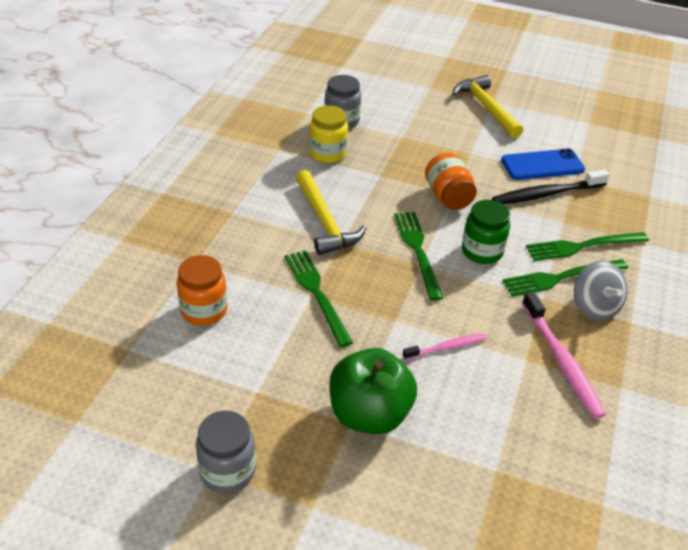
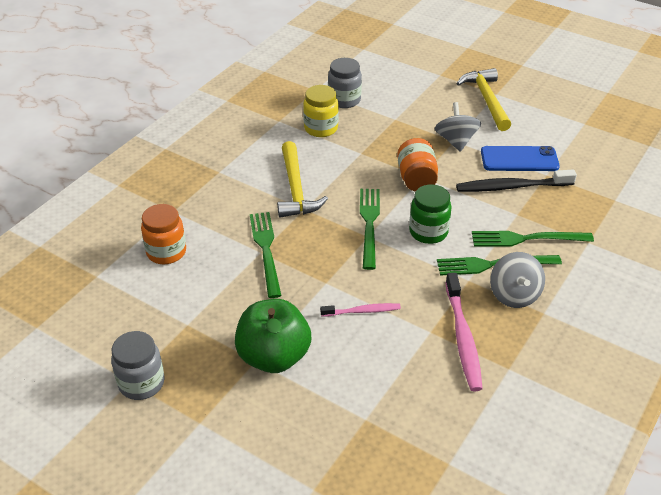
camera: 15 degrees right, 0 degrees up
none -> grey spinning top [435,102,481,152]

